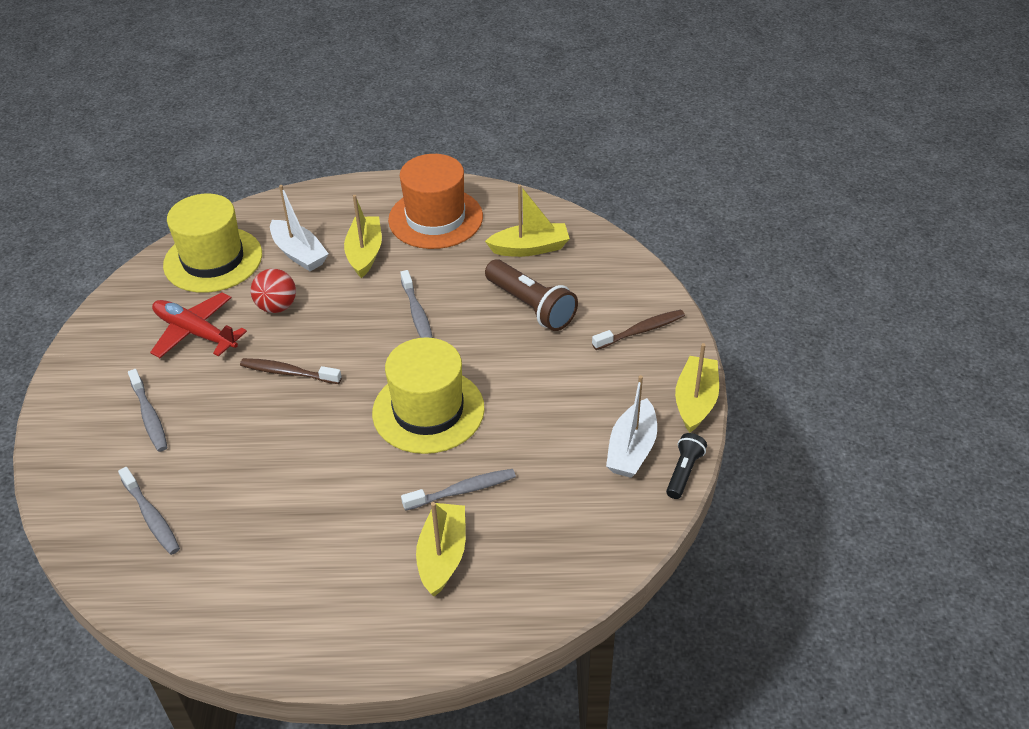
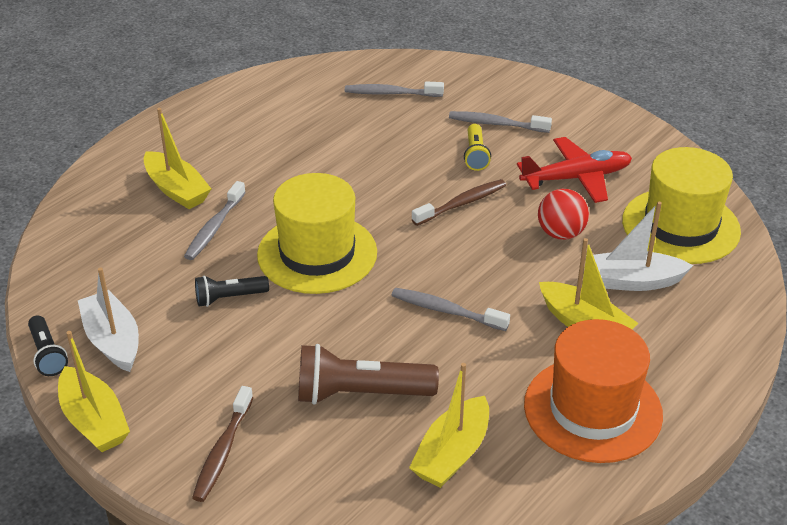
camera: 130 degrees right, 5 degrees down
none -> black flashlight [195,276,269,307]
none -> yellow flashlight [464,124,491,171]

